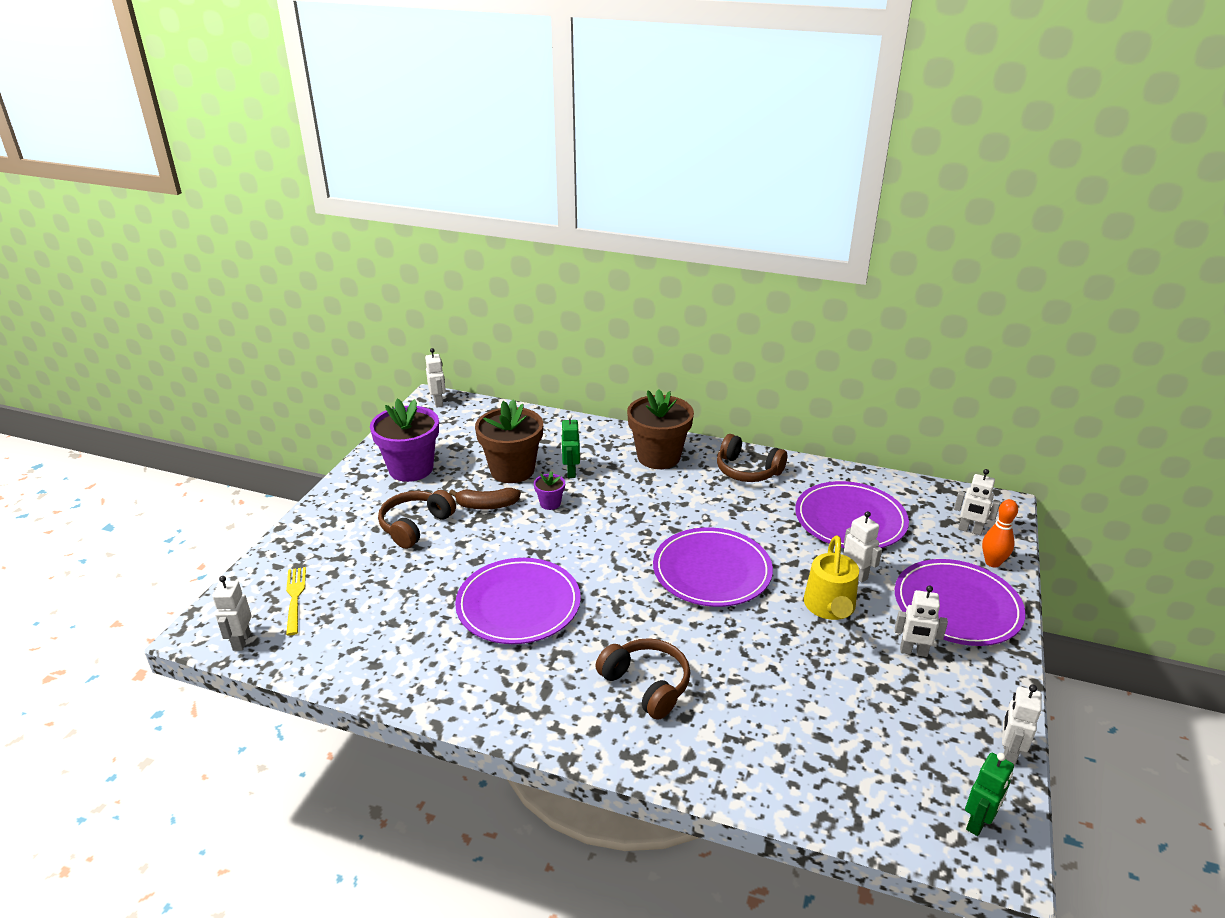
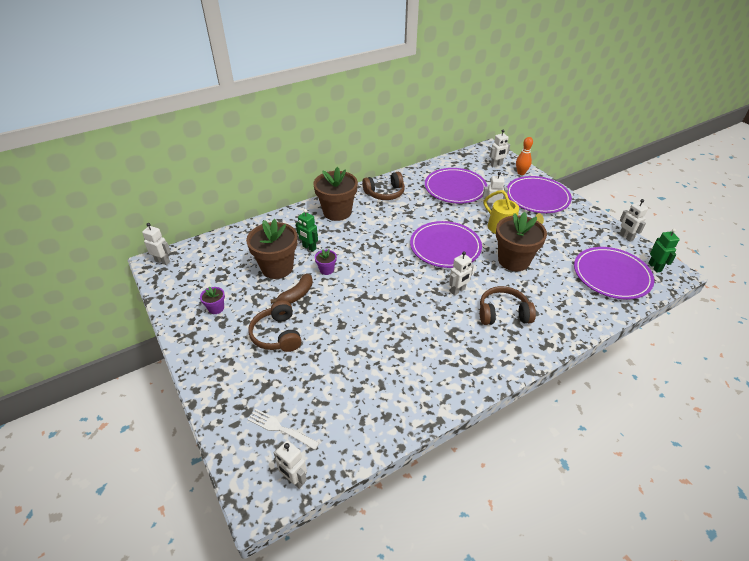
camera: 50 degrees left, 10 degrees up
yellow fork [286,567,306,635] -> white fork [247,409,320,450]
purple flower pot [370,399,439,482] -> purple flower pot [200,286,225,314], size x0.45
purple plate [455,558,581,644] -> purple plate moved to [574,247,654,299]
white robot [895,585,948,657] -> white robot moved to [449,251,474,296]
none -> brown flower pot [496,212,547,271]

